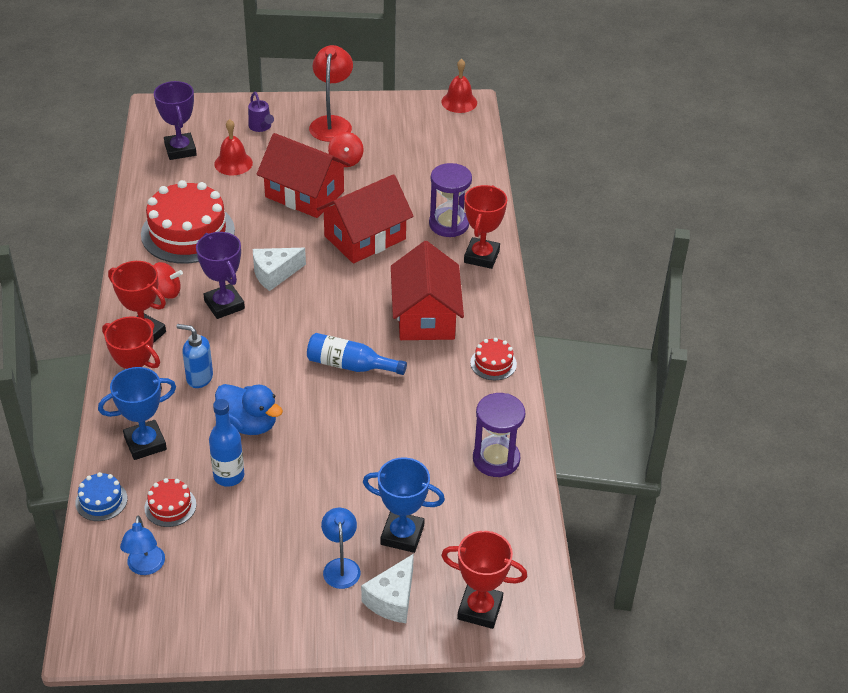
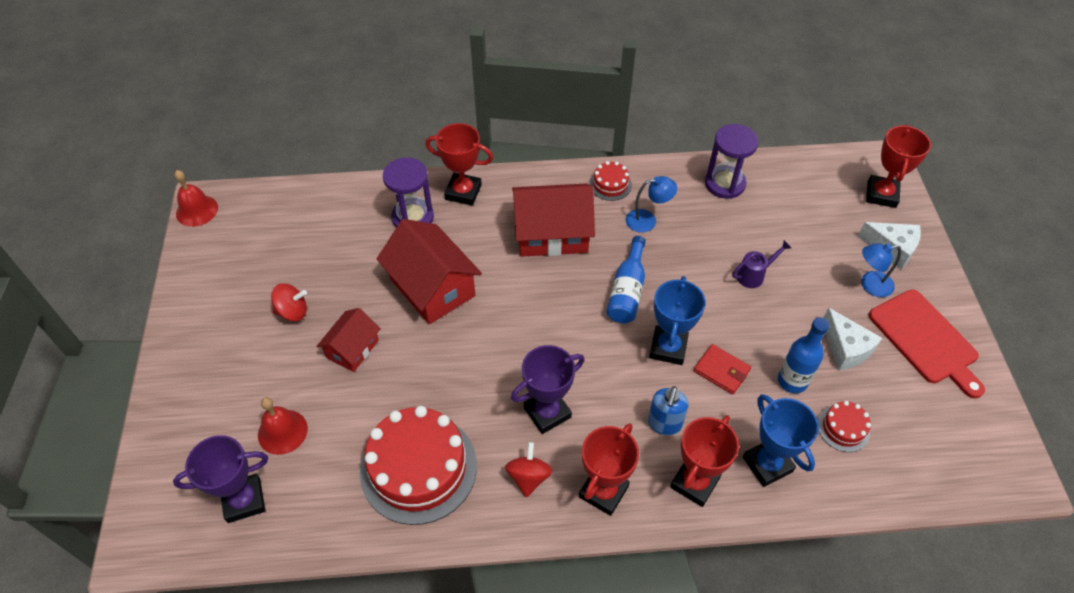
camera: 90 degrees left, 10 degrees up
blue cake [75,472,128,521] -> none
blue lamp [120,516,165,575] -> blue lamp moved to [626,176,677,233]
blue duck [215,384,283,435] -> red wallet [694,344,751,395]
purple watering can [248,92,274,132] -> purple watering can moved to [732,240,791,288]
white cheese [253,248,306,291] -> white cheese moved to [823,307,882,370]
red house [257,133,350,218] -> red house [316,308,381,372], size x0.58
red lamp [309,45,353,142] -> none
blue trophy [363,457,445,553] -> blue trophy moved to [649,276,706,365]
none -> red cutting board [869,289,985,398]

